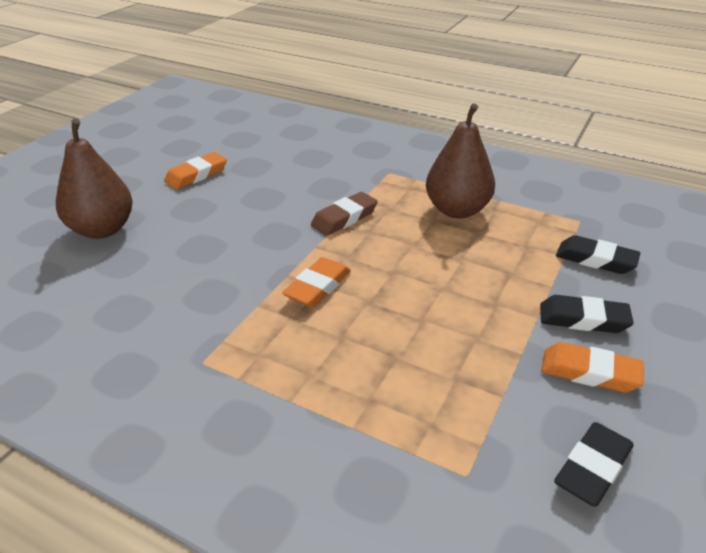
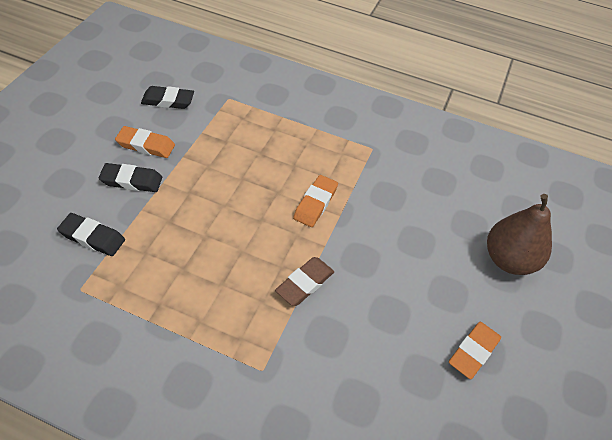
camera: 170 degrees right, 15 degrees up
brown pear [426,103,495,219] -> none
black eraser [554,422,633,507] -> black eraser turned 60 degrees clockwise [141,86,194,109]

